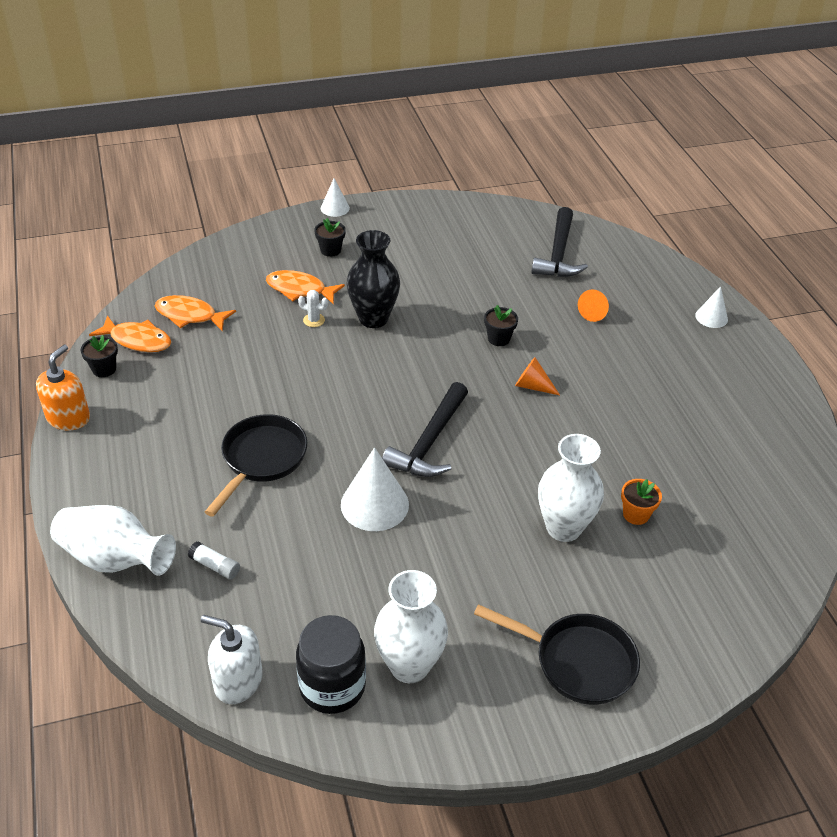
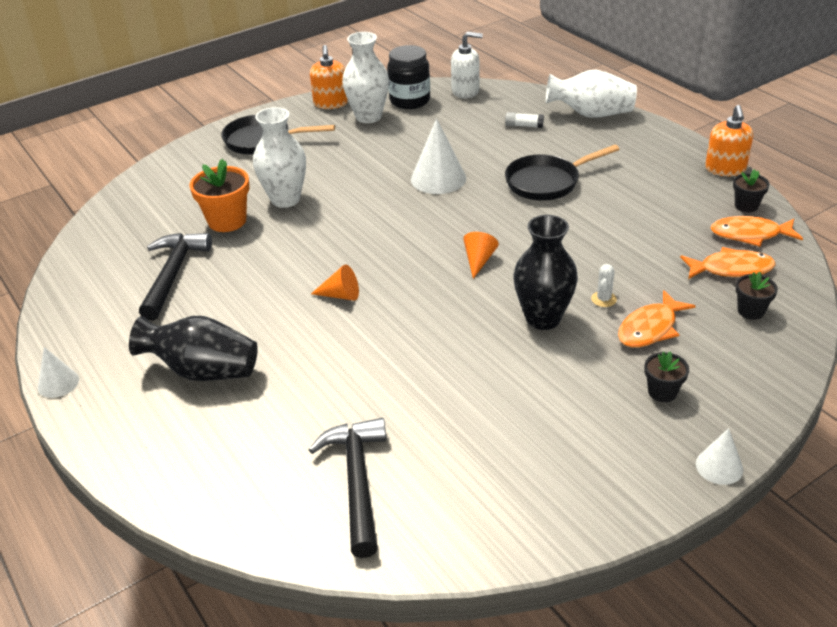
camera: 165 degrees right, 5 degrees down
black pan [205,414,307,517] -> black pan turned 60 degrees clockwise [505,145,620,201]
orange fish [266,270,345,304] -> orange fish turned 135 degrees clockwise [618,290,695,348]
white cactus [298,290,328,327] -> white cactus turned 75 degrees counterclockwise [591,264,617,307]
black hammer [382,382,468,477] -> black hammer moved to [139,233,212,320]
black flower pot [484,305,518,346] -> black flower pot moved to [736,272,778,320]
orange cone [578,289,609,322] -> orange cone moved to [463,232,499,279]
orange flower pot [621,479,662,525] -> orange flower pot [189,159,250,232], size x1.71
white cone [695,286,728,328] -> white cone moved to [38,347,79,398]
none -> black vase [129,316,258,381]
none -> orange soap dispenser [310,45,348,109]

